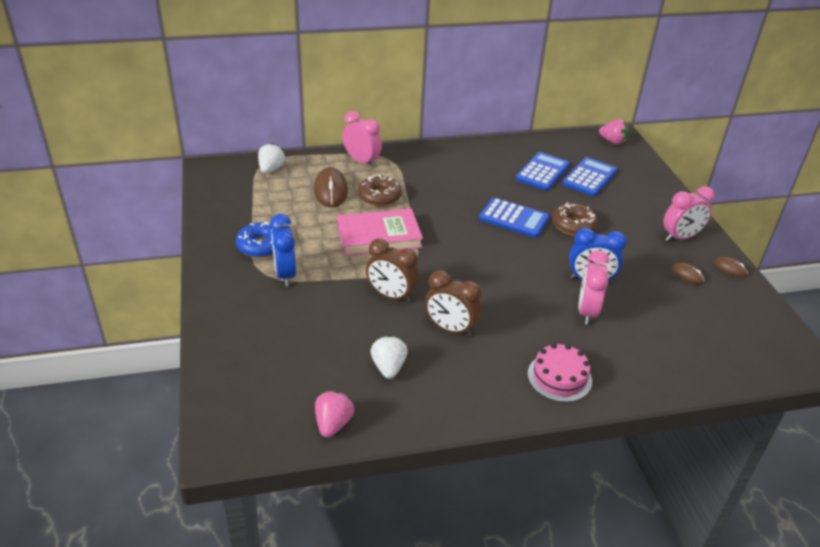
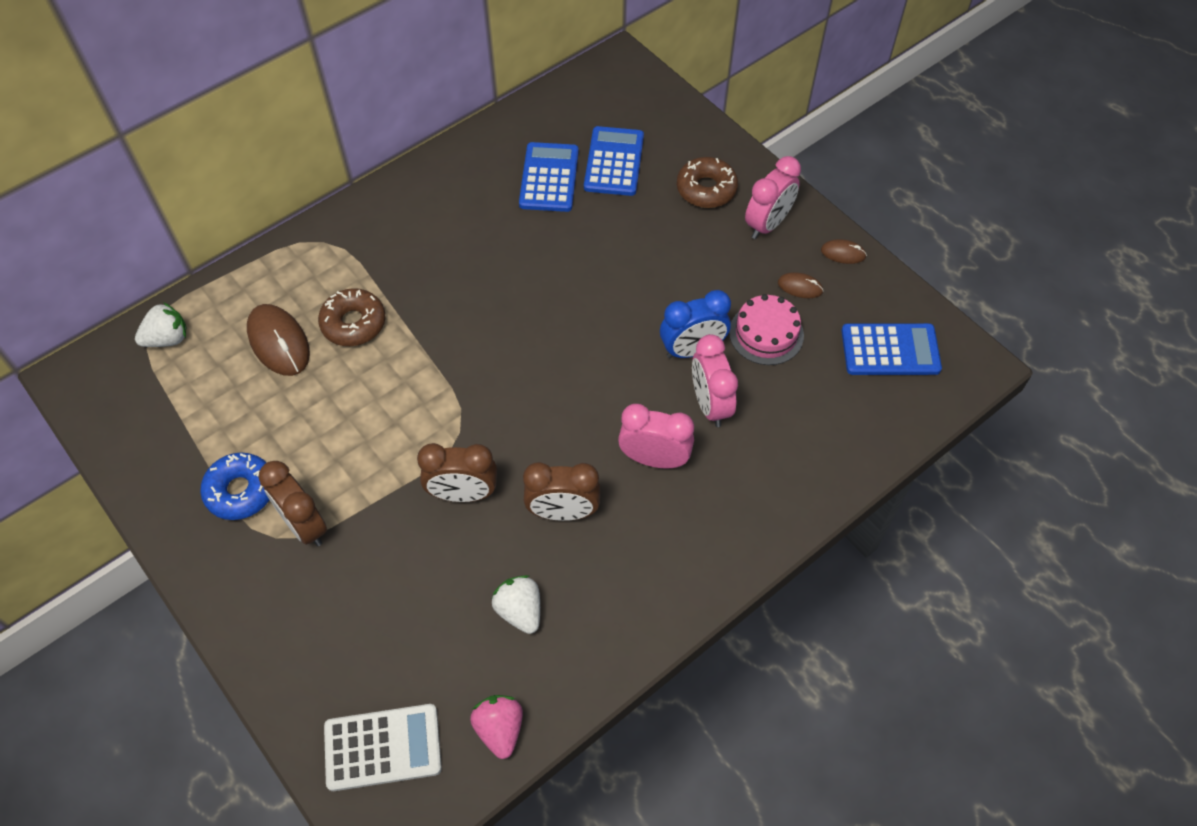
camera: 25 degrees left, 20 degrees up
white strawberry [258,143,285,174] -> white strawberry turned 75 degrees clockwise [135,302,187,347]
blue clock [270,214,296,286] -> brown clock [258,461,327,546]
pink book [337,209,423,256] -> none
pink clock [343,111,382,167] -> pink clock moved to [618,404,694,469]
blue calculator [479,198,550,238] -> blue calculator moved to [842,323,942,375]
pink cake [528,344,592,402] -> pink cake moved to [729,294,804,365]
brown donut [552,202,598,236] -> brown donut moved to [677,157,738,208]
pink strawberry [599,119,629,144] -> none
none -> white calculator [324,704,442,791]

